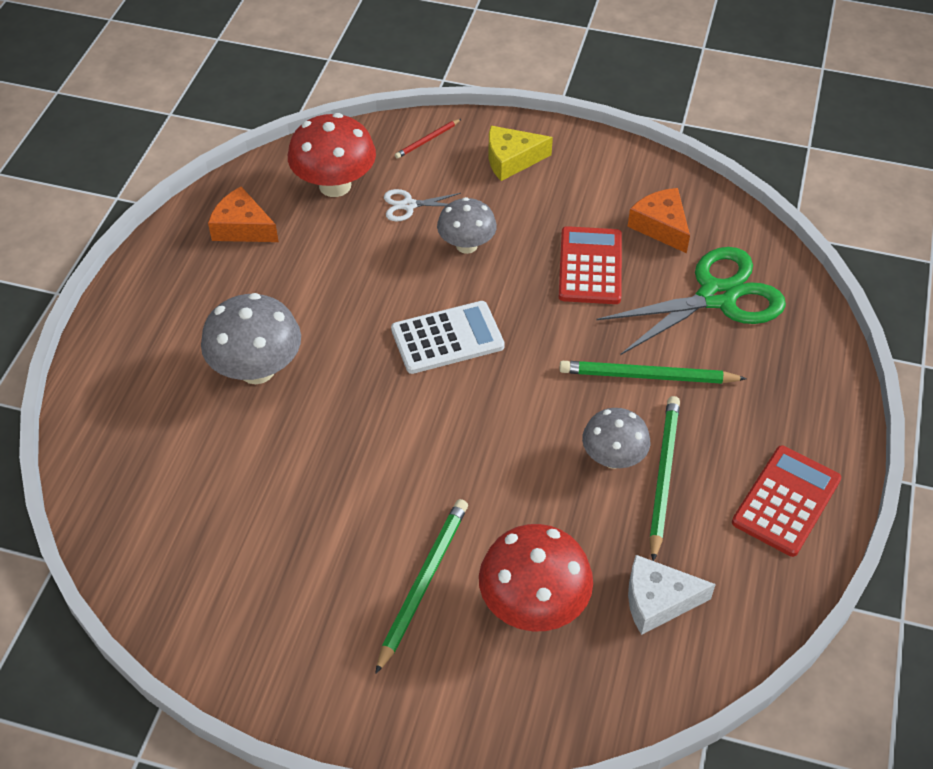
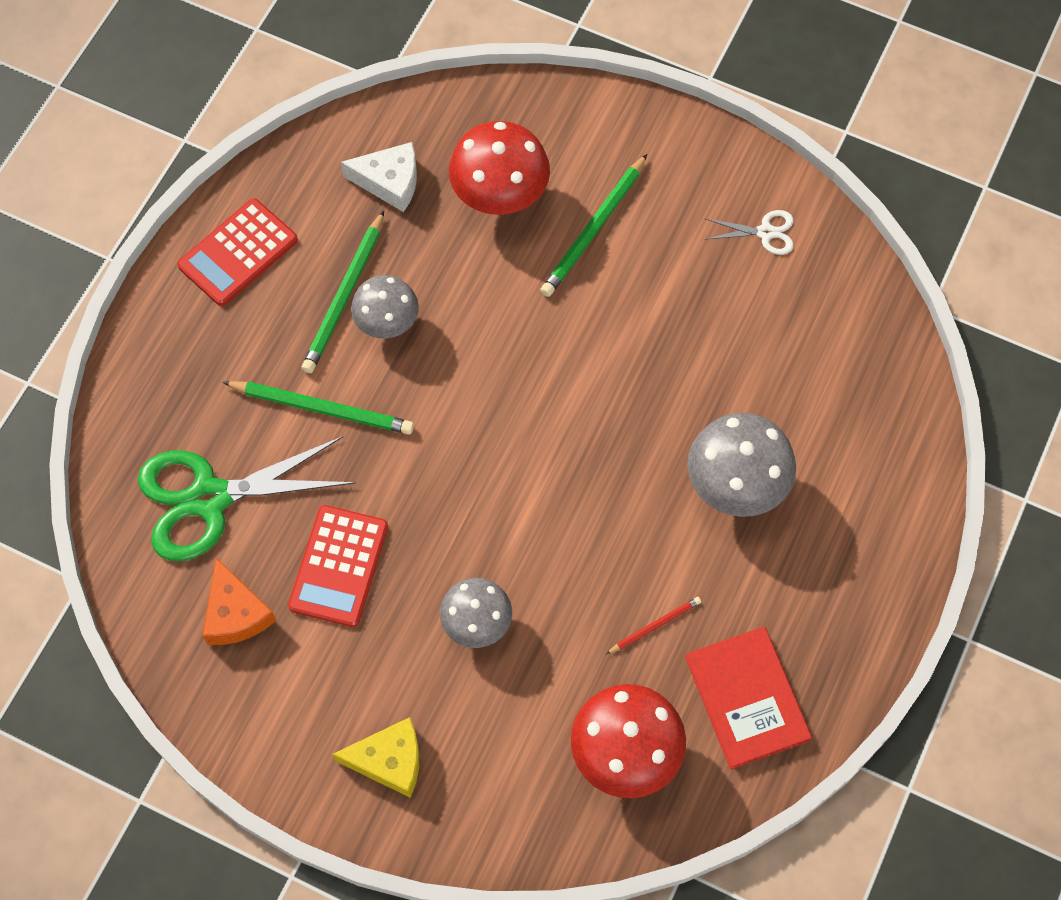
camera: 170 degrees left, 15 degrees up
orange cheese [208,187,279,242] -> red book [685,626,812,770]
white scissors [384,189,461,222] -> white scissors moved to [704,210,794,255]
white calculator [391,301,505,374] -> none
red pencil [395,119,461,159] -> red pencil moved to [606,597,701,654]

